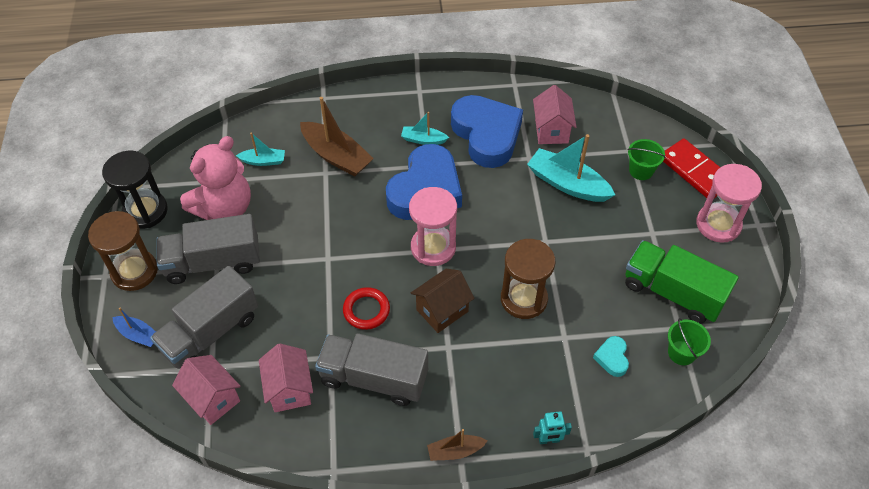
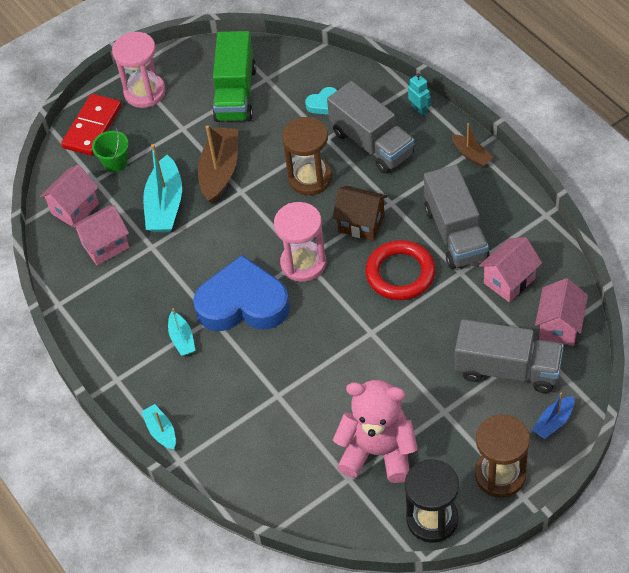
camera: 115 degrees left, 0 degrees up
blue boat [112,308,156,347] -> blue boat turned 135 degrees counterclockwise [532,392,574,439]
grey truck [156,214,260,284] -> grey truck moved to [327,81,414,174]
turquoise boat [236,133,285,166] -> turquoise boat moved to [141,404,176,450]
brown boat [300,97,374,176] -> brown boat moved to [198,125,238,204]
red ring [343,287,390,330] -> red ring [365,240,436,300], size x1.51
blue heart [451,95,523,168] -> none
green bucket [668,318,711,365] -> none
none -> pink house [40,165,99,228]

